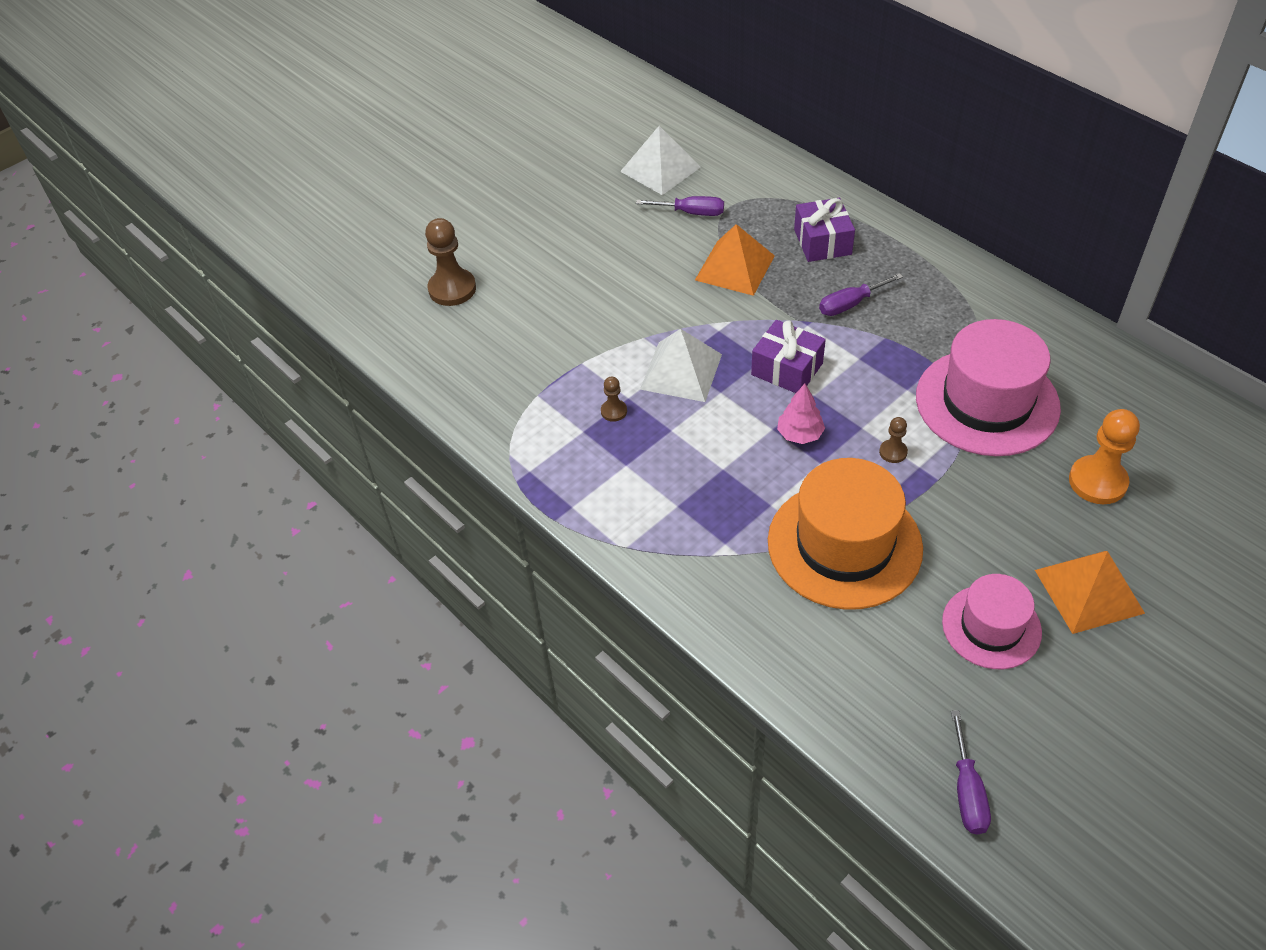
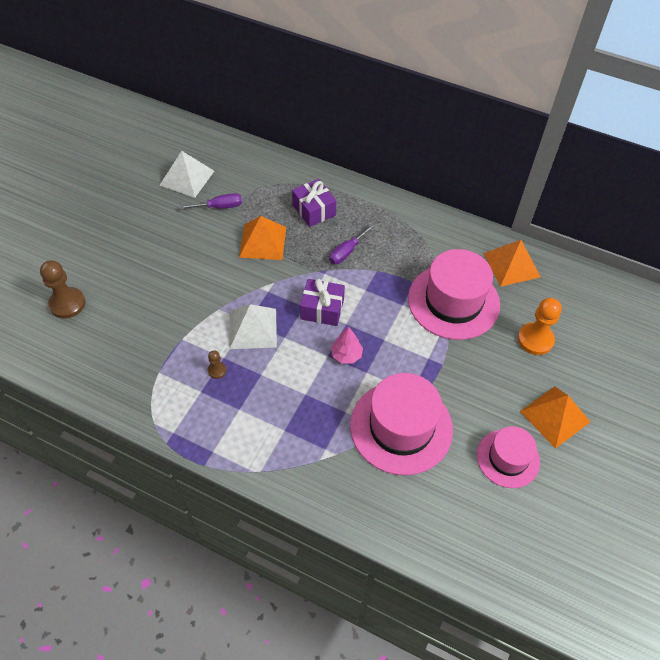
camera: 25 degrees left, 5 degrees up
orange hat [768,458,923,610] -> pink hat [350,373,453,475]
brown pawn [879,417,908,463] -> none
purple screwdriver [951,710,991,834] -> none
none -> orange pyramid [483,240,541,287]

